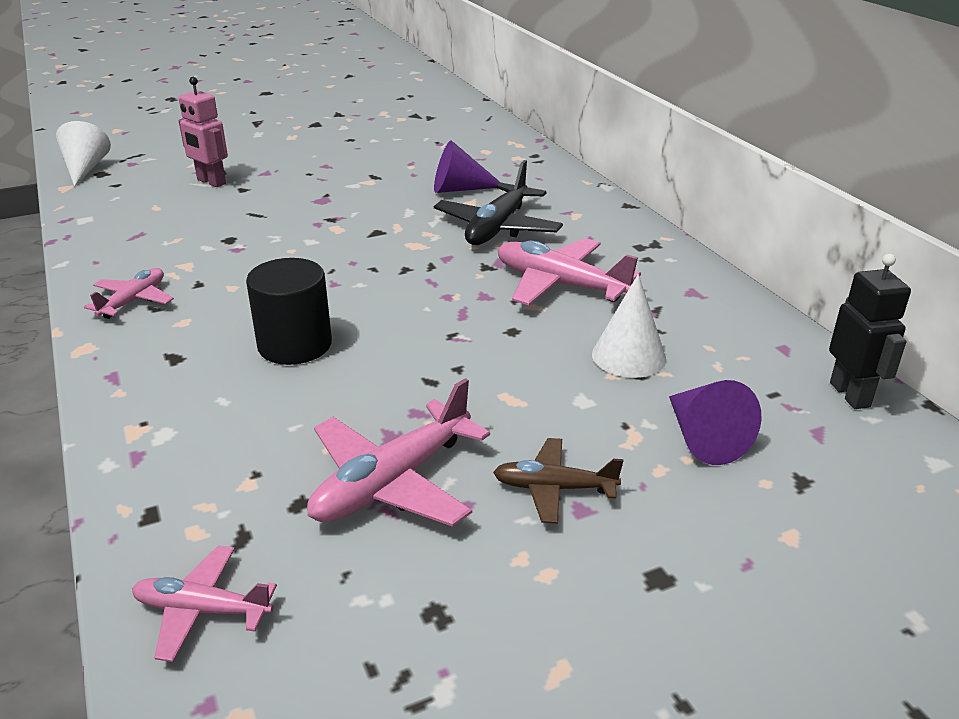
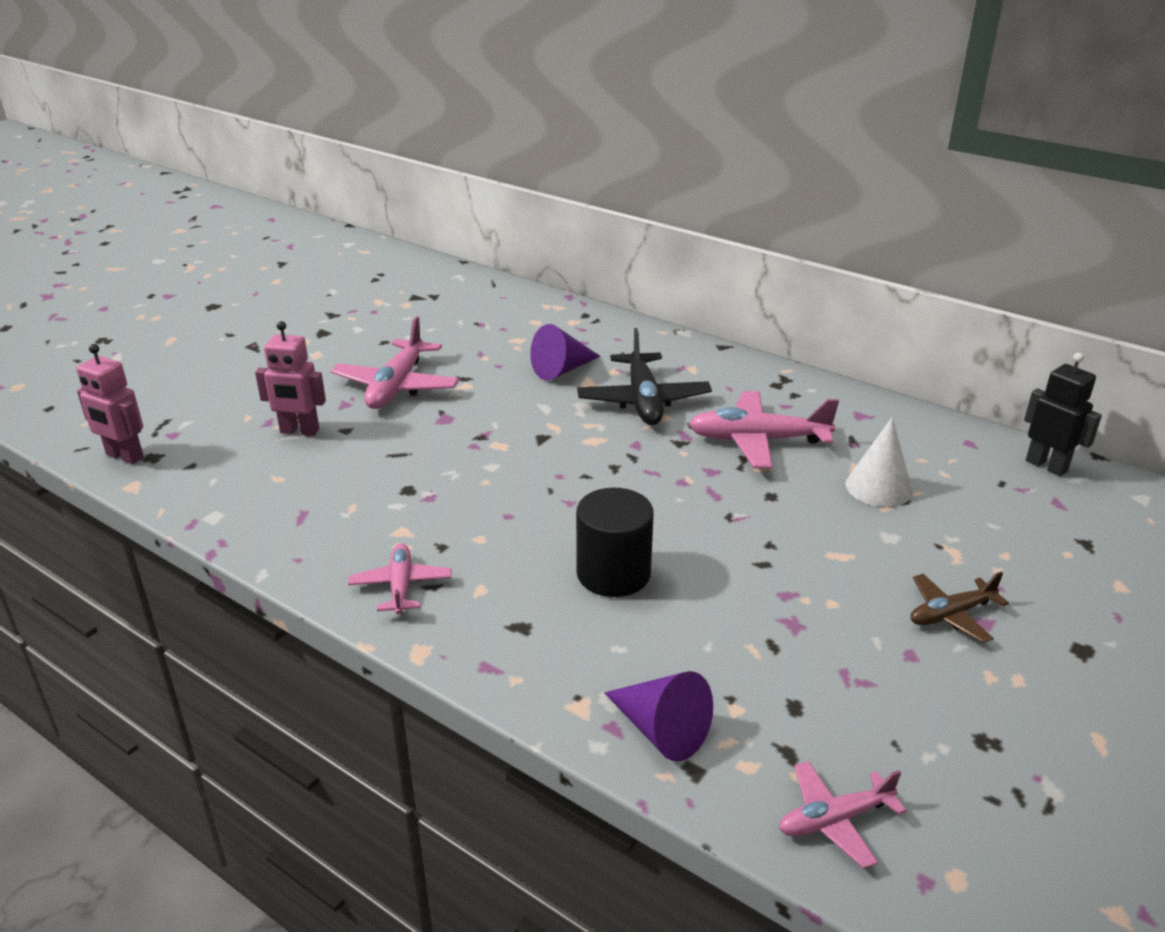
camera: 30 degrees left, 0 degrees up
white cone [56,121,111,186] -> pink robot [76,344,144,464]
pink plane [307,378,490,527] -> pink plane moved to [331,316,460,409]
purple cone [669,380,762,465] -> purple cone moved to [604,671,713,762]

